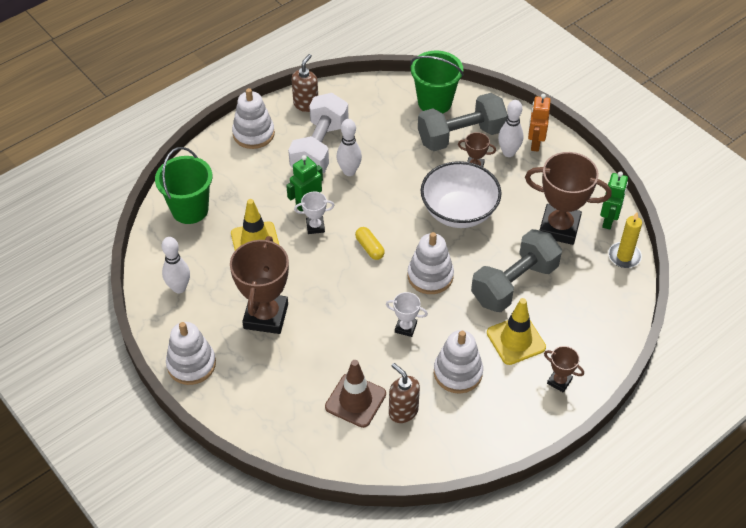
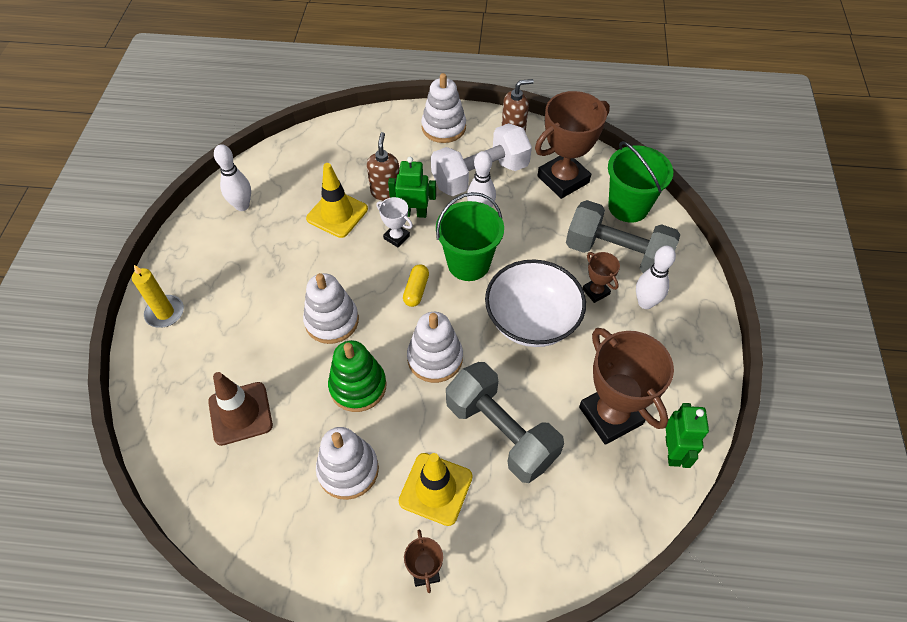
camera: 45 degrees right, 5 degrees up
green bucket [155,147,213,224] -> green bucket moved to [436,192,504,281]
white stacking toy [166,322,216,385] -> white stacking toy moved to [303,273,359,344]
brown trophy [230,236,289,334] -> brown trophy moved to [535,91,610,199]
white trophy [386,292,428,337] -> green stacking toy [328,340,387,412]
brown soap dispenser [389,363,420,423] -> brown soap dispenser moved to [367,132,399,201]
grey dumbbell [471,229,562,312] -> grey dumbbell turned 45 degrees clockwise [446,362,564,483]
orange robot [528,94,551,152] -> none
green robot [600,171,628,229] -> green robot turned 60 degrees counterclockwise [666,403,709,468]
yellow candle [608,212,642,268] -> yellow candle moved to [132,265,184,328]

